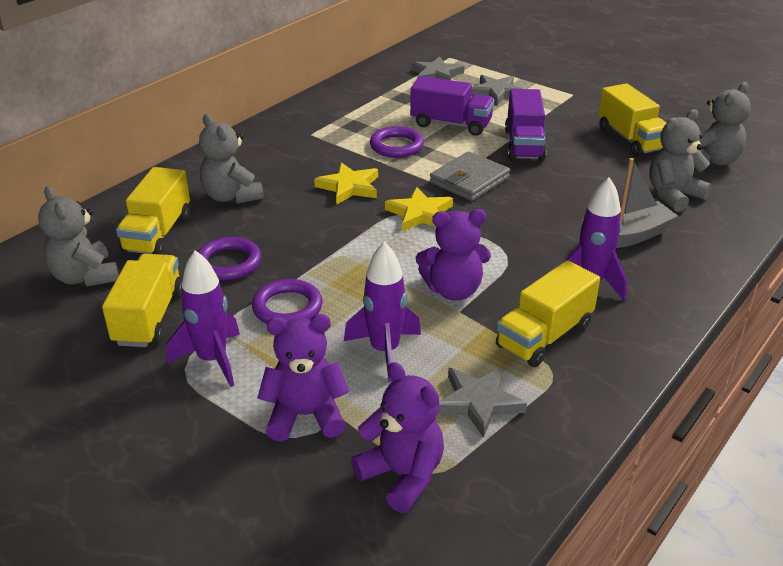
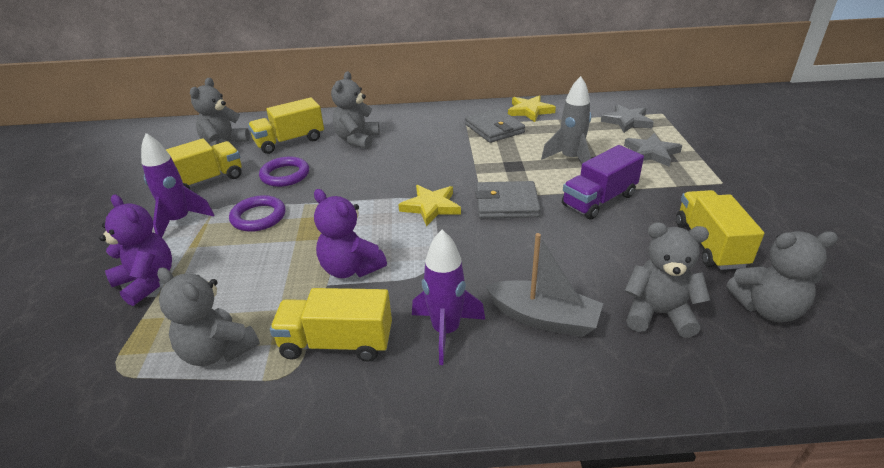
camera: 50 degrees right, 0 degrees up
yellow star [314,162,378,205] -> yellow star moved to [508,95,556,122]
purple rocket [344,242,421,382] -> none
purple teddy bear [351,362,444,513] -> none
purple ring [370,126,424,158] -> none
purple truck [410,76,494,136] -> grey rocket [541,76,591,163]
grey star [438,367,527,438] -> grey teddy bear [157,267,260,366]
yellow truck [598,83,666,157] -> yellow truck turned 150 degrees clockwise [676,190,764,270]
none -> grey wallet [465,108,525,143]

